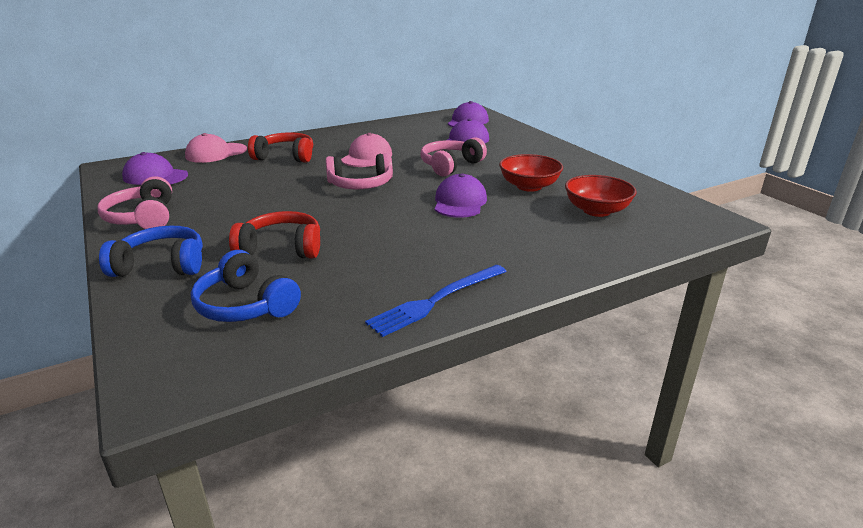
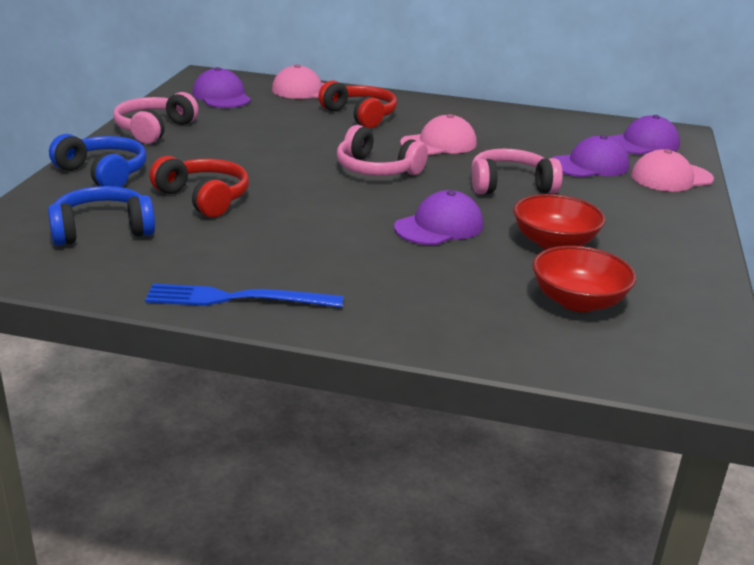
camera: 40 degrees right, 0 degrees up
blue headphones [191,250,301,322] -> blue headphones turned 75 degrees clockwise [48,186,155,246]
none -> pink cap [631,149,714,192]

